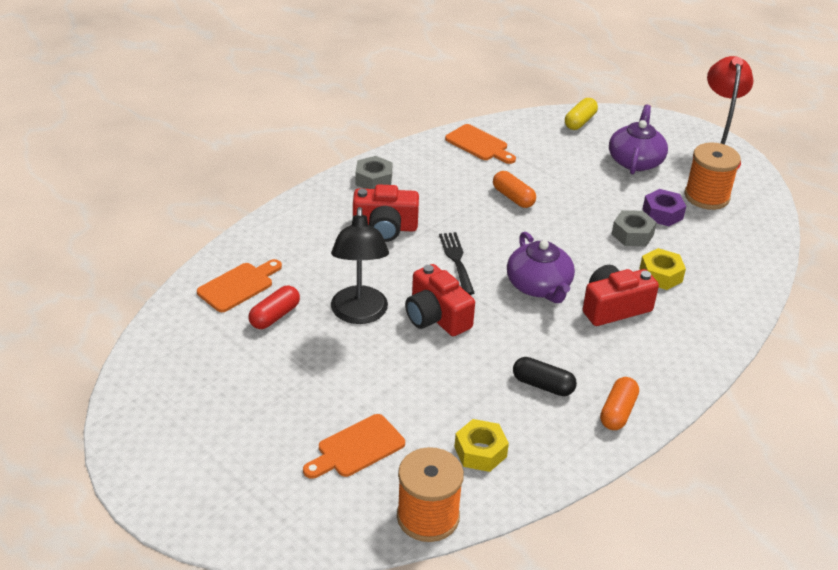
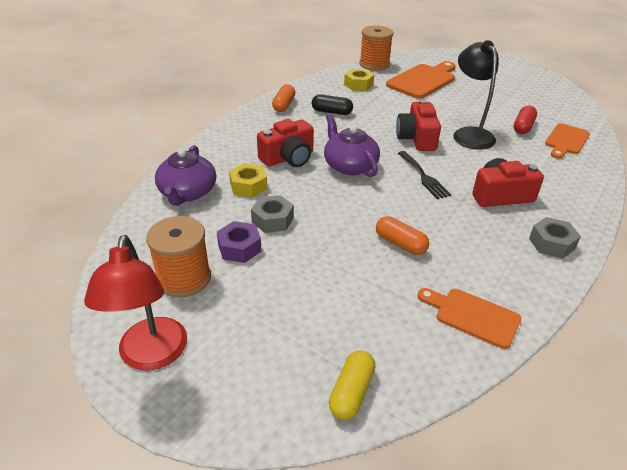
camera: 170 degrees right, 0 degrees up
orange cutting board [303,414,405,479] -> orange cutting board [386,61,456,99], size x1.57
red camera [405,264,475,336] -> red camera turned 135 degrees counterclockwise [396,99,441,151]
purple teapot [609,105,668,174] -> purple teapot moved to [155,145,216,206]

